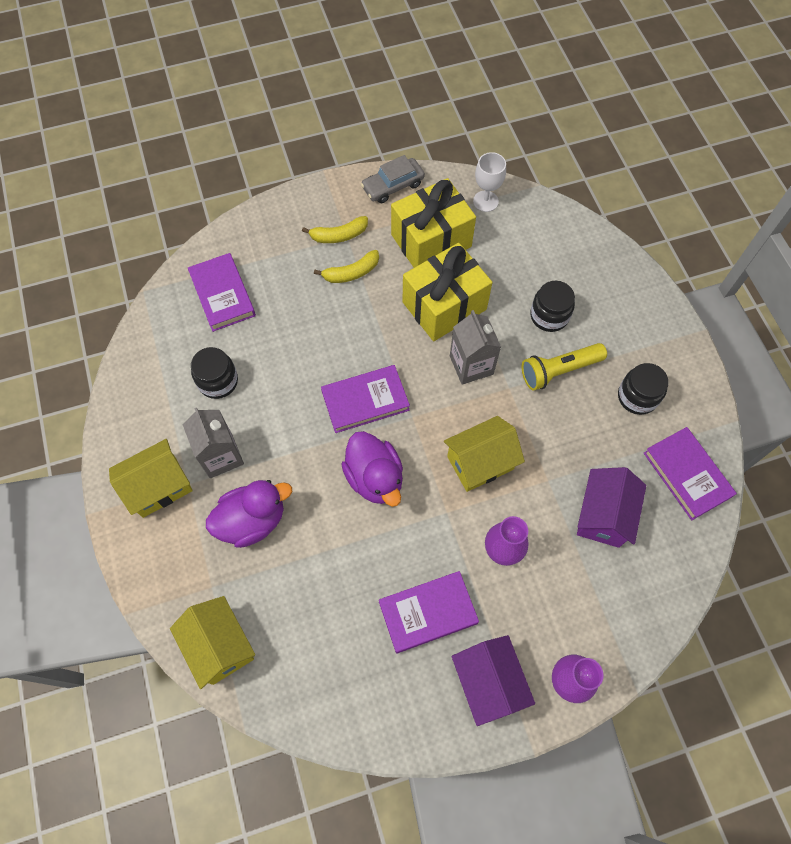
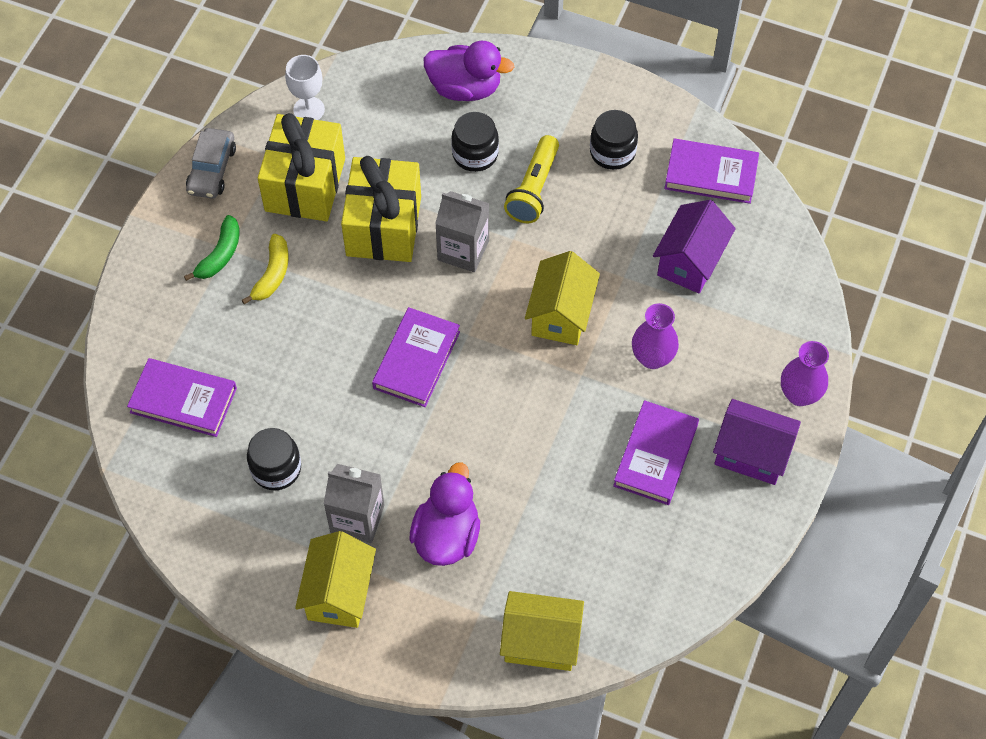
camera: 50 degrees left, 5 degrees down
yellow banana [302,216,368,243] -> green banana [184,215,240,281]
purple duck [341,431,403,507] -> purple duck moved to [424,41,514,101]
purple house [577,467,646,548] -> purple house turned 60 degrees clockwise [653,200,736,294]

